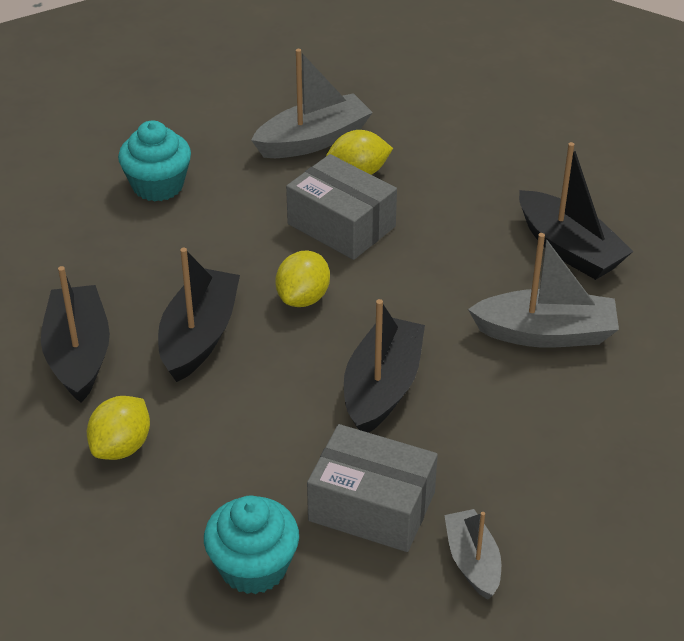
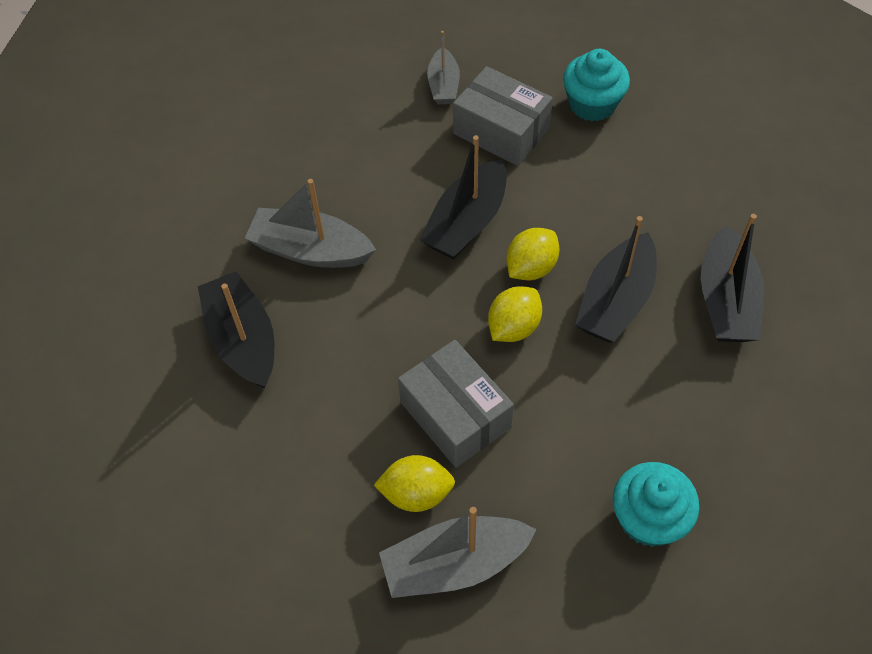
camera: 165 degrees left, 15 degrees up
yellow lemon [87,396,150,460] -> yellow lemon moved to [506,228,559,280]

